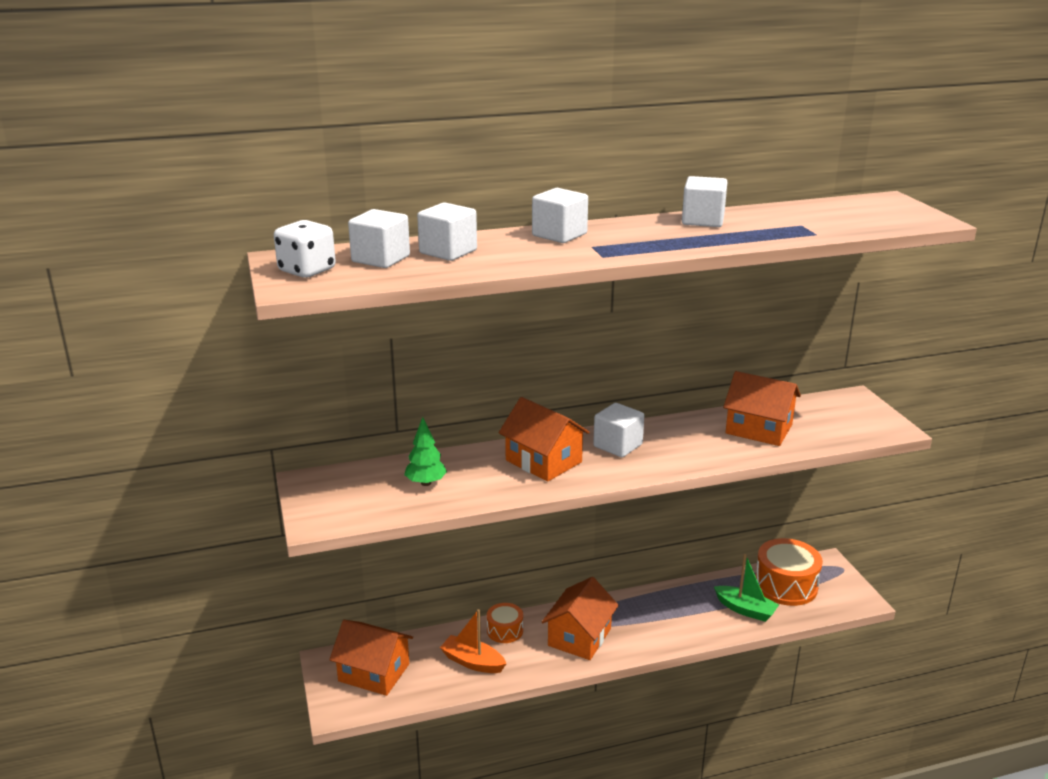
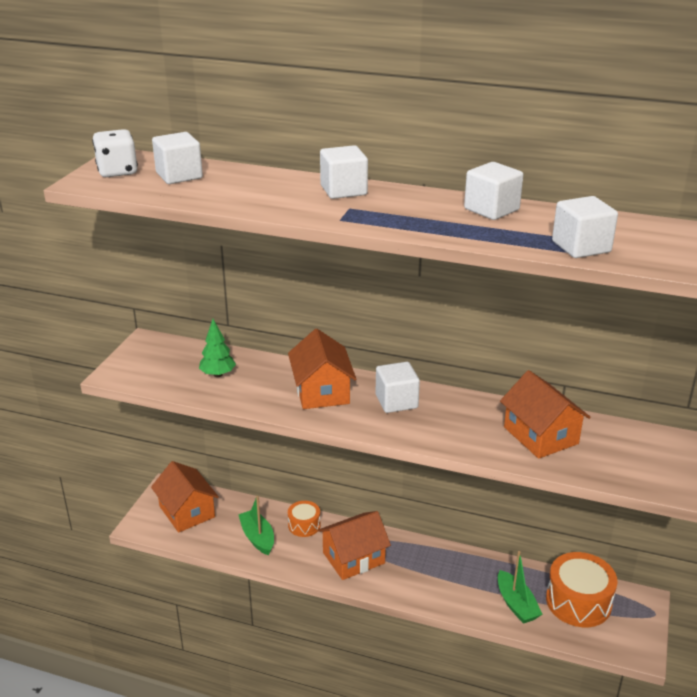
camera: 35 degrees right, 5 degrees up
white cube [417,202,477,261] -> white cube moved to [552,196,618,258]
orange boat [440,609,507,673] -> green boat [238,496,274,555]

